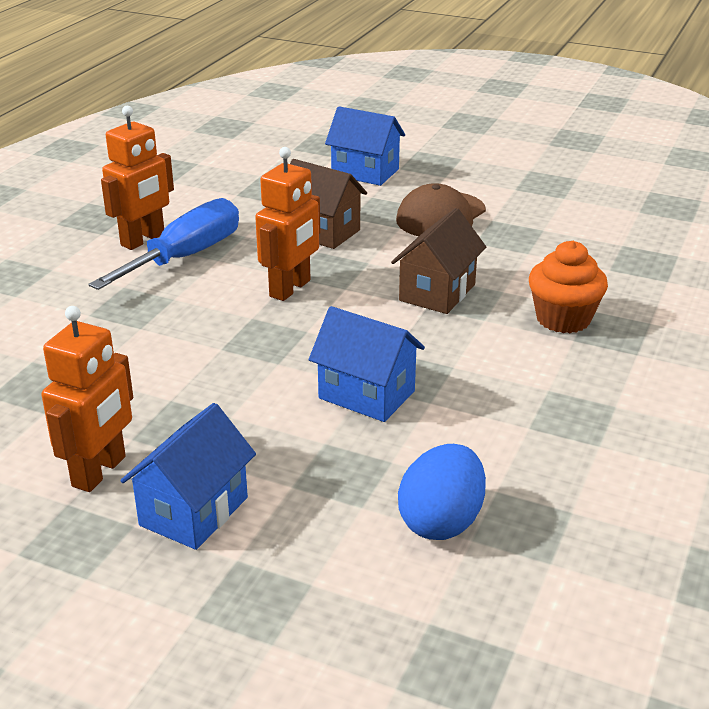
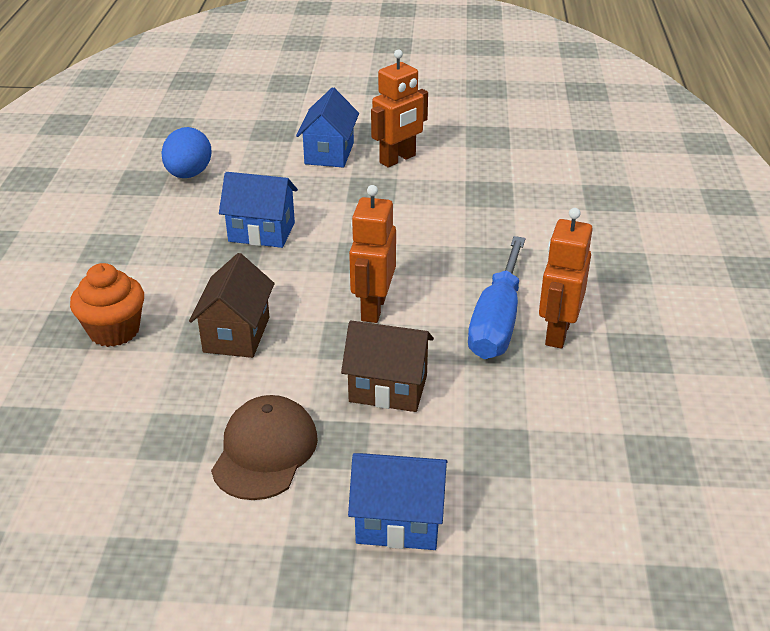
camera: 160 degrees right, 5 degrees up
orange robot [42,306,133,492] -> orange robot turned 135 degrees counterclockwise [371,50,428,168]

